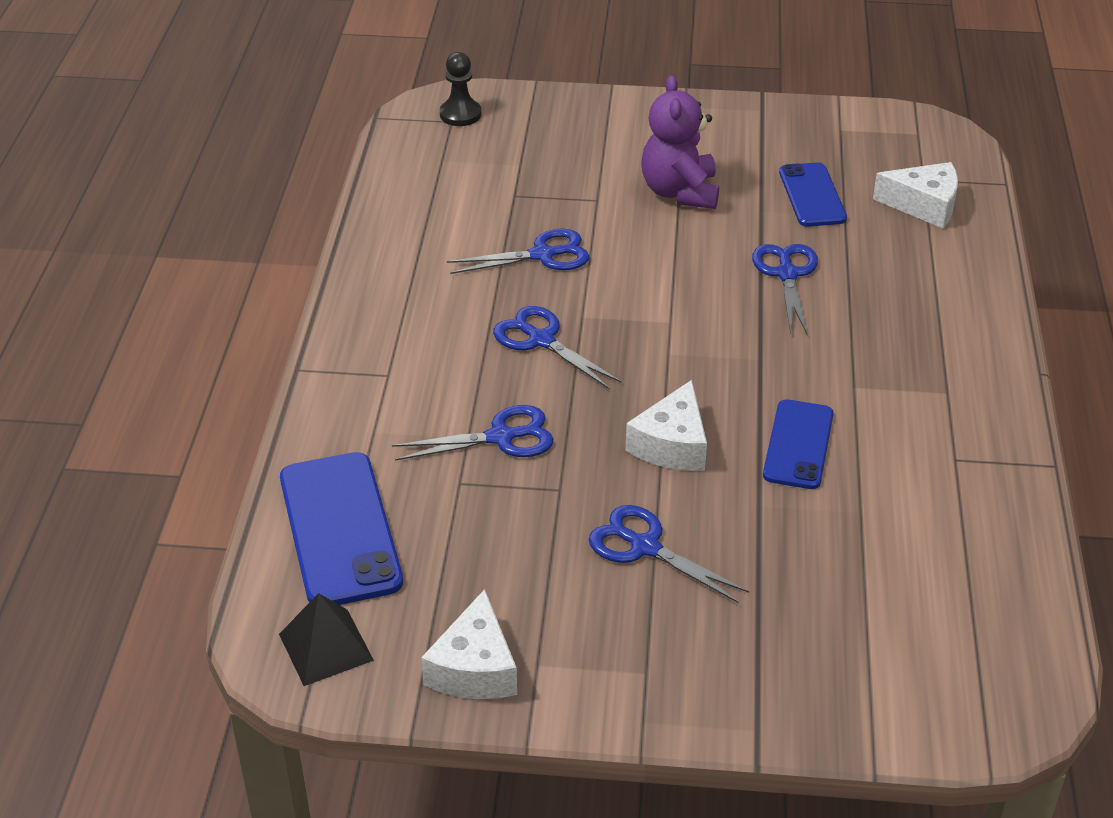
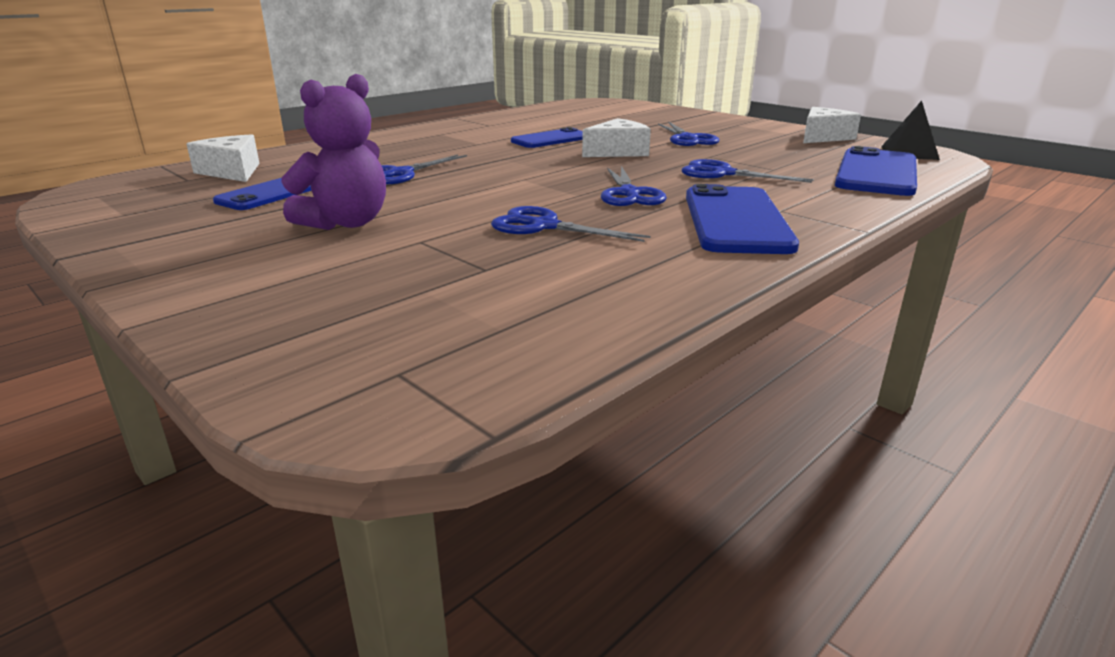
camera: 140 degrees left, 15 degrees down
black pawn [440,52,481,126] -> none
none -> blue phone [686,184,799,254]

